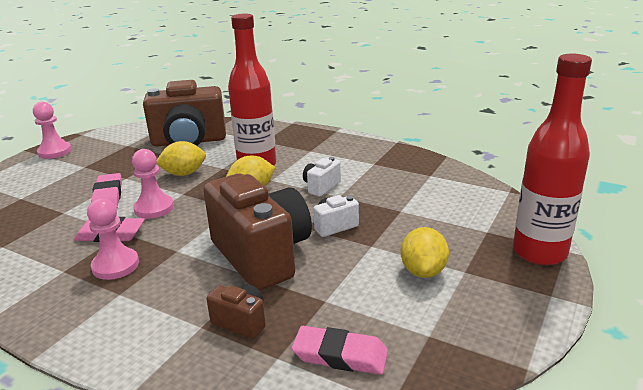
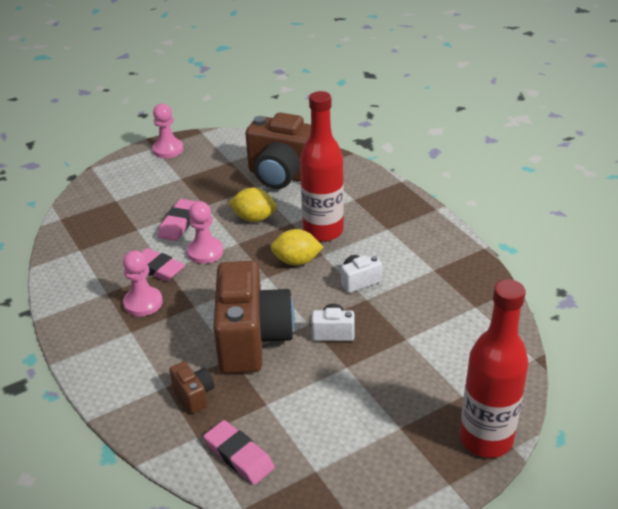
camera: 30 degrees right, 10 degrees up
yellow lemon [401,227,449,278] -> none

